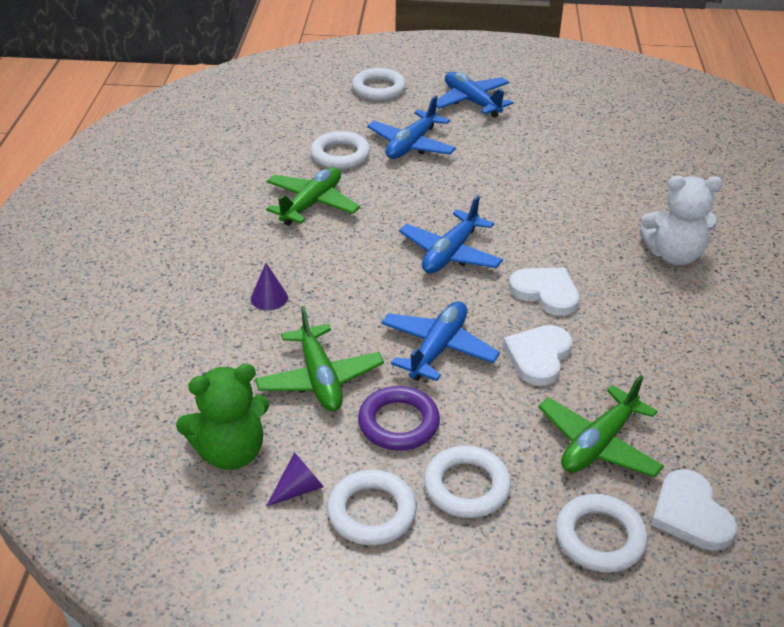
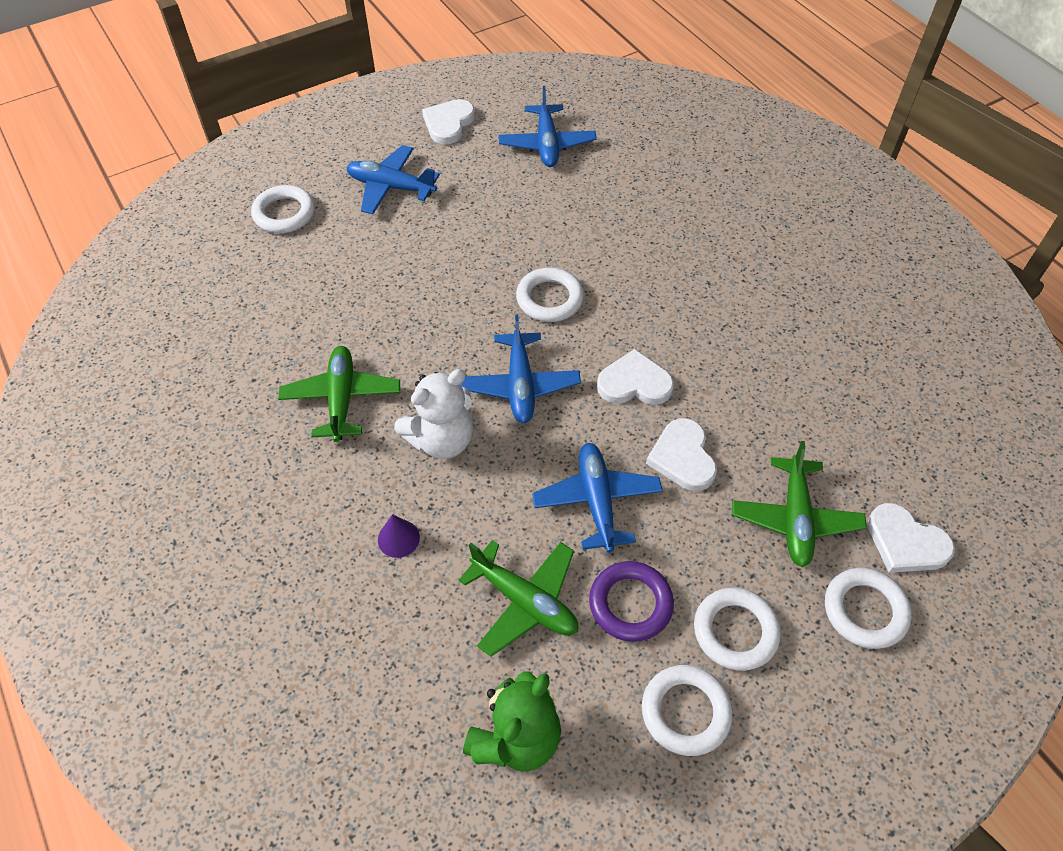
camera: 35 degrees left, 15 degrees up
purple cone [266,452,324,507] -> none
white ring [311,131,370,169] -> white ring moved to [516,268,584,322]
blue plane [367,95,456,159] -> blue plane moved to [498,86,597,167]
white teddy bear [640,176,723,265] -> white teddy bear moved to [394,369,473,459]
none -> white heart [422,99,475,144]

